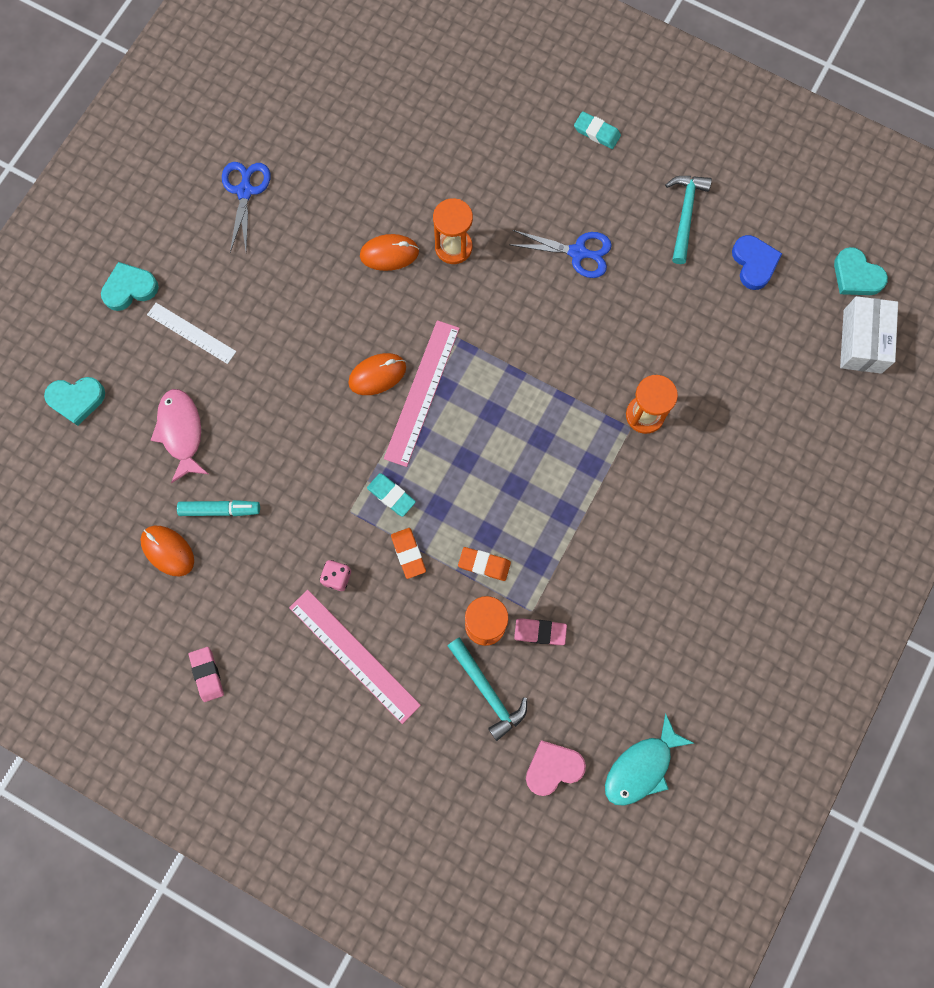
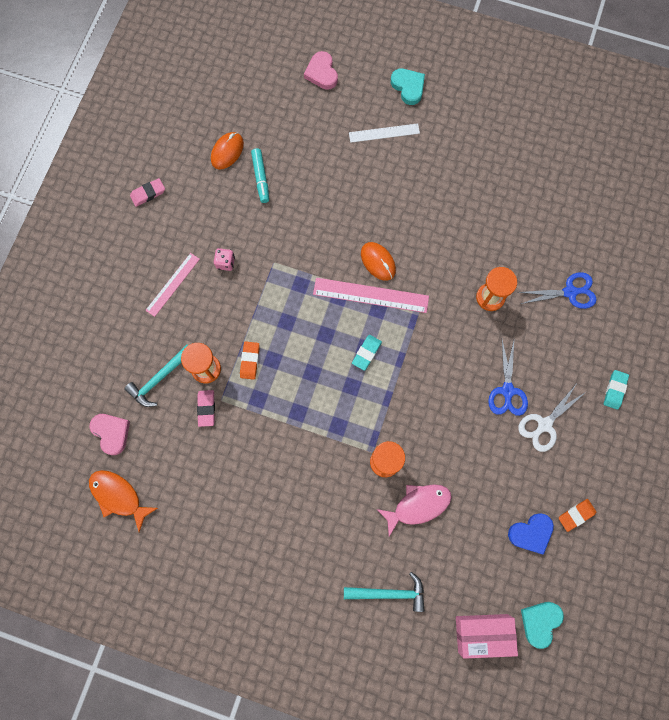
camera: 80 degrees right, 0 degrees up
turquoise heart [44,377,105,426] -> pink heart [304,51,338,90]
white ruler [147,303,237,364] -> white ruler turned 60 degrees clockwise [349,123,420,143]
pink fish [150,389,208,483] -> pink fish moved to [377,484,452,536]
blue scissors [222,162,271,252] -> blue scissors moved to [517,272,597,309]
pink ruler [289,590,421,724] -> pink ruler [145,253,200,317], size x0.65
orange mouse [360,234,419,271] -> none
turquoise eraser [367,473,416,517] -> turquoise eraser moved to [352,335,382,371]
orange eraser [391,528,426,579] -> orange eraser moved to [559,499,596,532]
turquoise fish [605,713,694,806] -> orange fish [89,470,158,532]
turquoise hammer [665,176,712,264] -> turquoise hammer moved to [344,572,425,612]
white box [840,296,898,374] -> pink box [456,614,518,659]
none -> white scissors [518,383,587,452]

